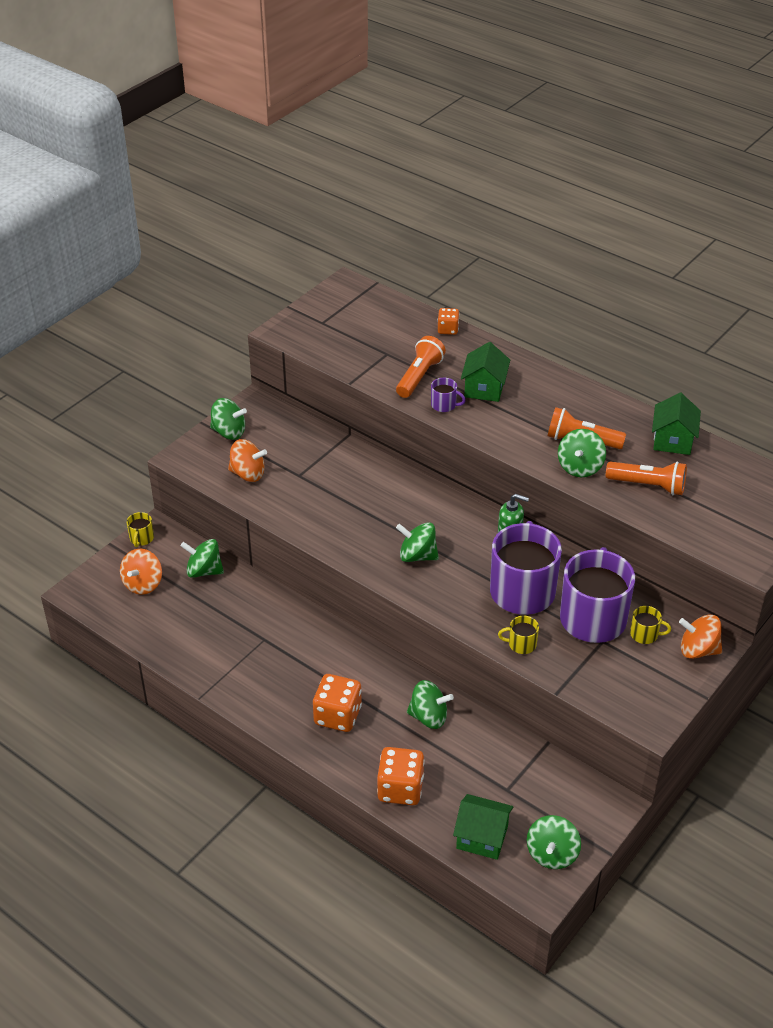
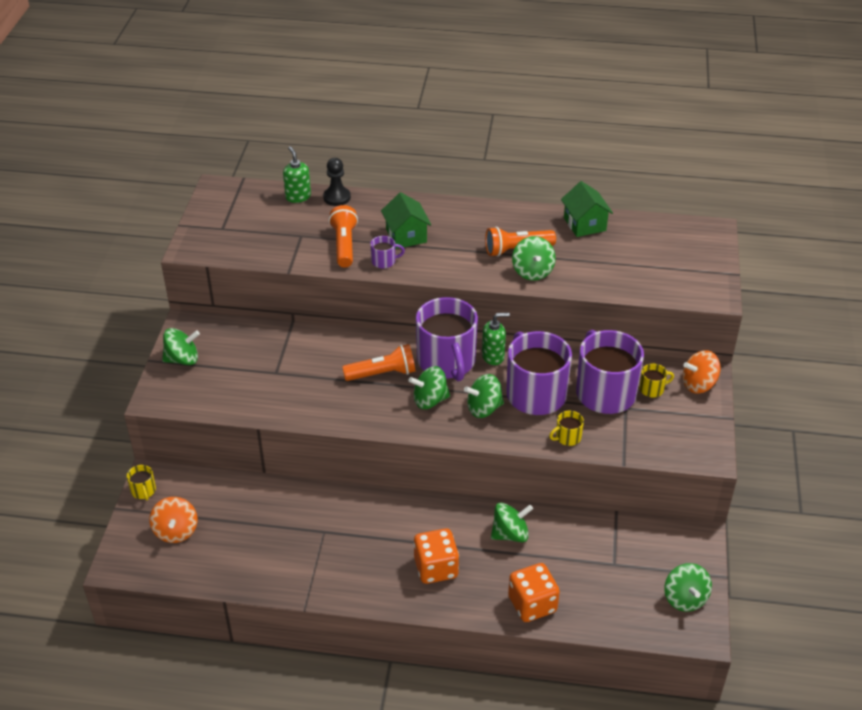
camera: 30 degrees left, 0 degrees up
green spinning top [181,539,224,578] -> green spinning top moved to [464,374,504,418]
orange spinning top [228,439,267,482] -> none
orange dice [438,308,459,335] -> black pawn [323,158,351,206]
green house [453,794,514,860] -> none
orange flashlight [606,461,687,496] -> orange flashlight moved to [342,344,415,381]
none -> green soap dispenser [283,146,311,203]
none -> purple mug [416,297,478,381]

